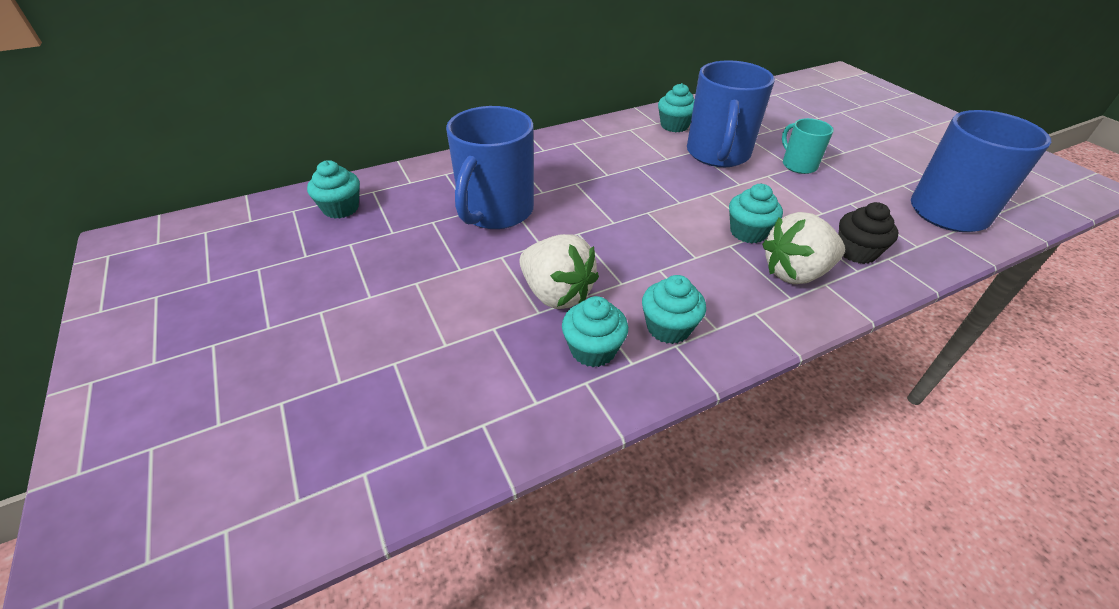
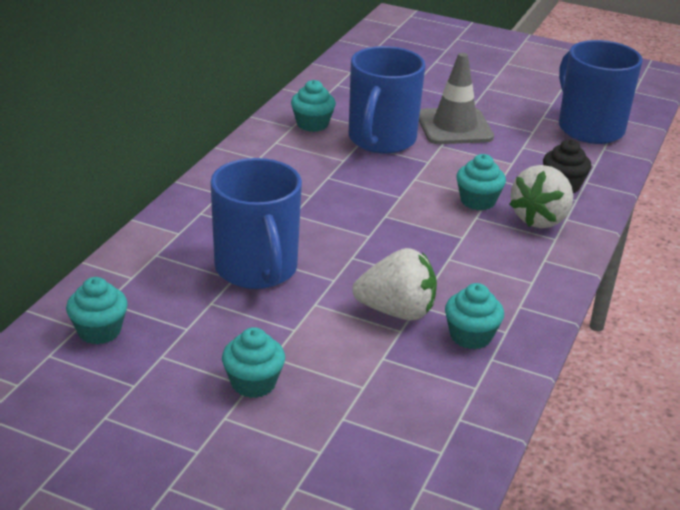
camera: 40 degrees left, 10 degrees down
turquoise cupcake [642,275,706,344] -> turquoise cupcake moved to [222,327,285,398]
blue mug [687,60,775,167] -> blue mug turned 45 degrees clockwise [349,46,425,154]
turquoise mug [782,118,834,174] -> grey traffic cone [419,53,494,144]

